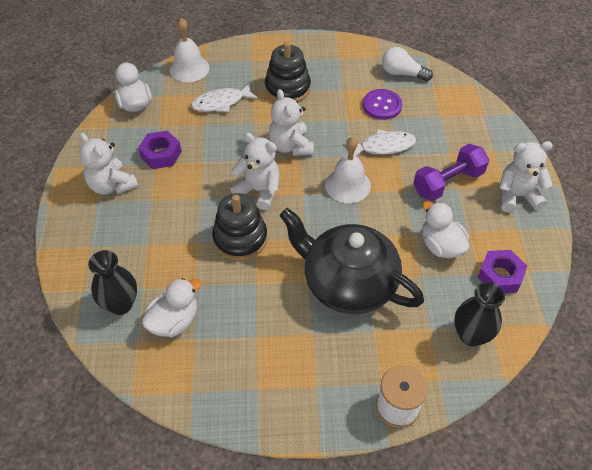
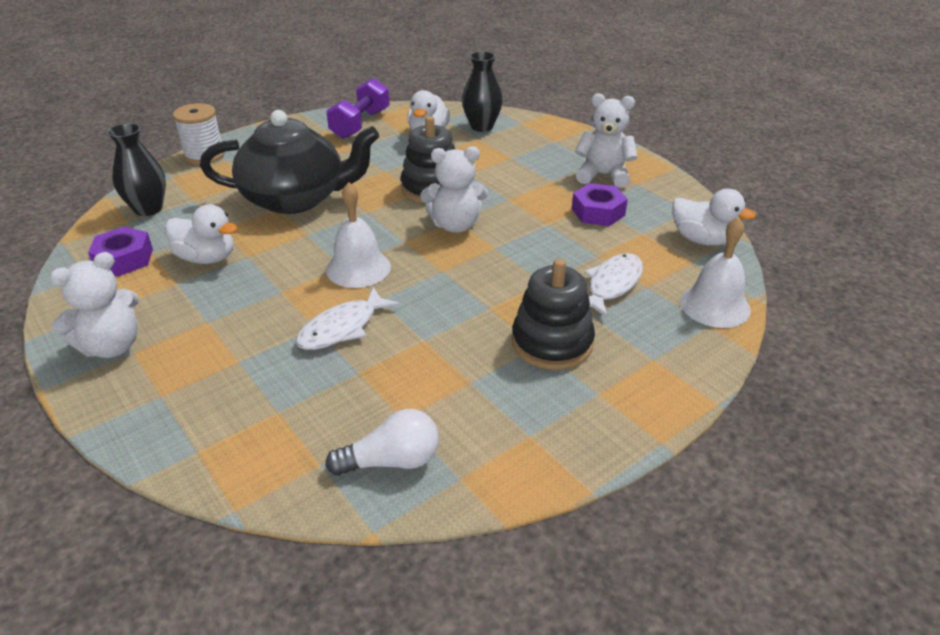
camera: 145 degrees right, 15 degrees down
white teddy bear [269,89,314,156] -> none
purple button [363,89,402,120] -> none
purple dumbbell [413,144,489,201] -> purple dumbbell moved to [326,78,390,139]

